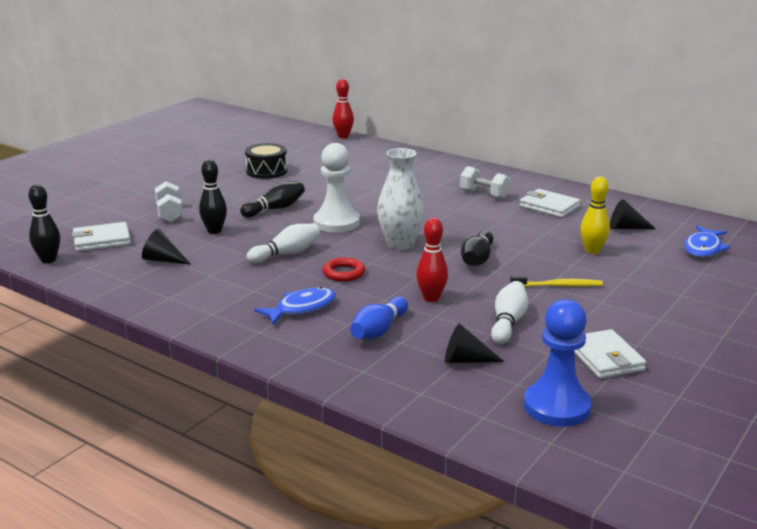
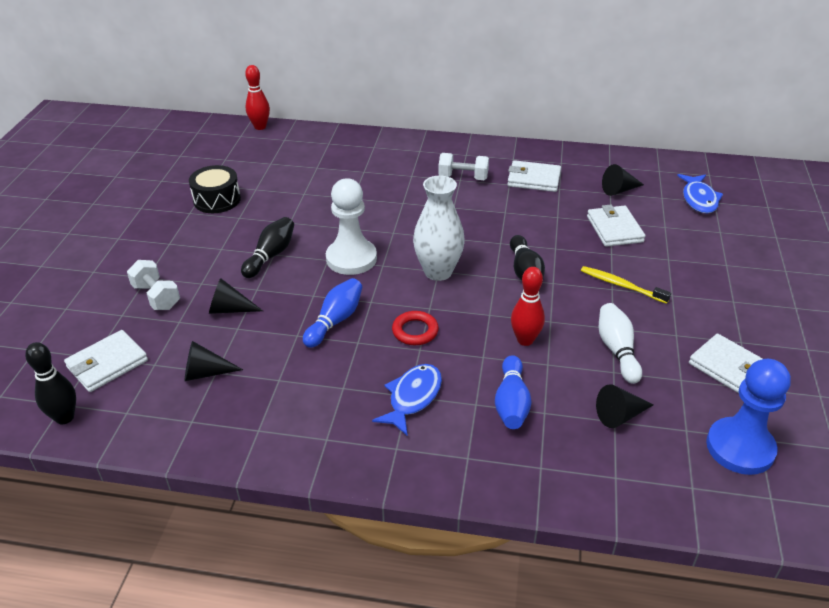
camera: 25 degrees left, 15 degrees up
black bowling pin [199,160,227,234] -> black cone [209,278,263,314]
white bowling pin [247,224,320,264] -> blue bowling pin [303,278,362,348]
yellow toothbrush [510,275,603,287] -> yellow toothbrush turned 120 degrees counterclockwise [581,266,671,304]
yellow bowling pin [580,177,610,254] -> white wallet [587,205,645,247]

